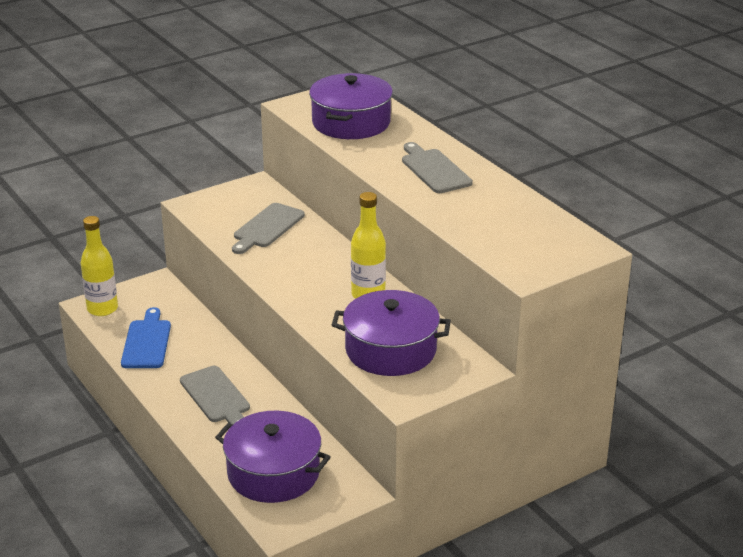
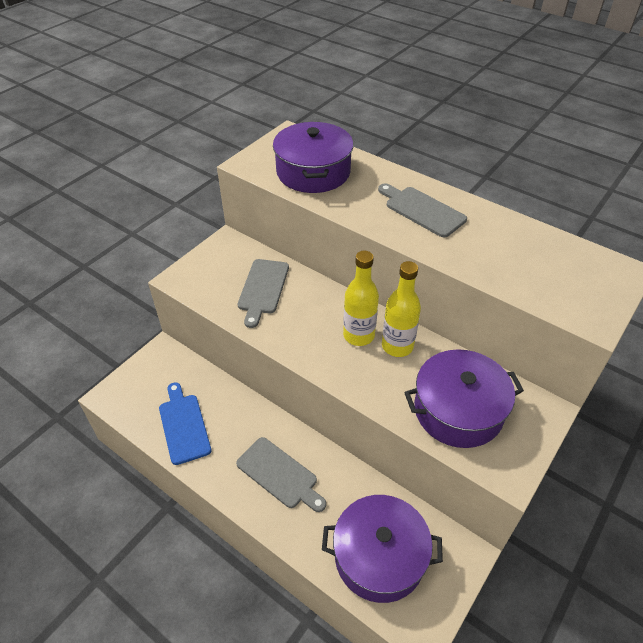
camera: 20 degrees left, 15 degrees up
yellow bottle [81,216,118,316] -> yellow bottle moved to [343,251,379,346]

